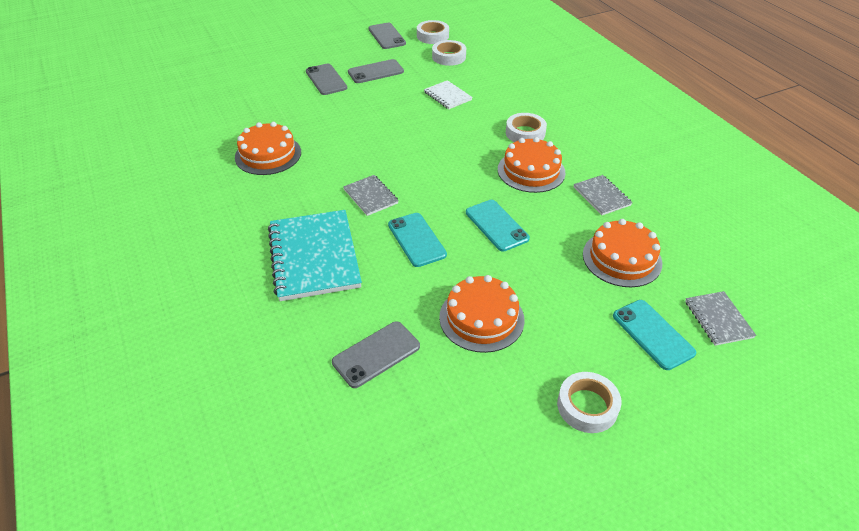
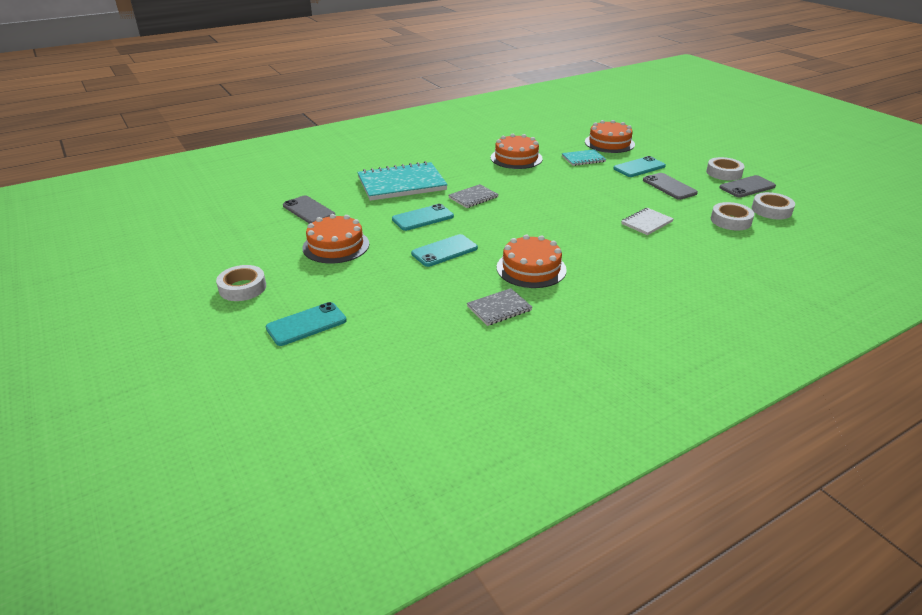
camera: 85 degrees right, 10 degrees down
grey phone [306,63,347,95] -> turquoise phone [613,156,666,177]
white tape [506,113,547,142] -> white tape moved to [706,157,745,180]
orange cake [583,219,662,287] -> orange cake moved to [585,120,635,153]
grey notebook [685,291,756,346] -> none
none -> turquoise notebook [562,149,606,166]

